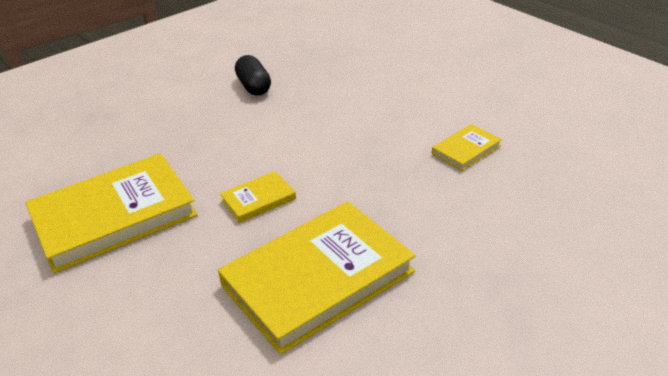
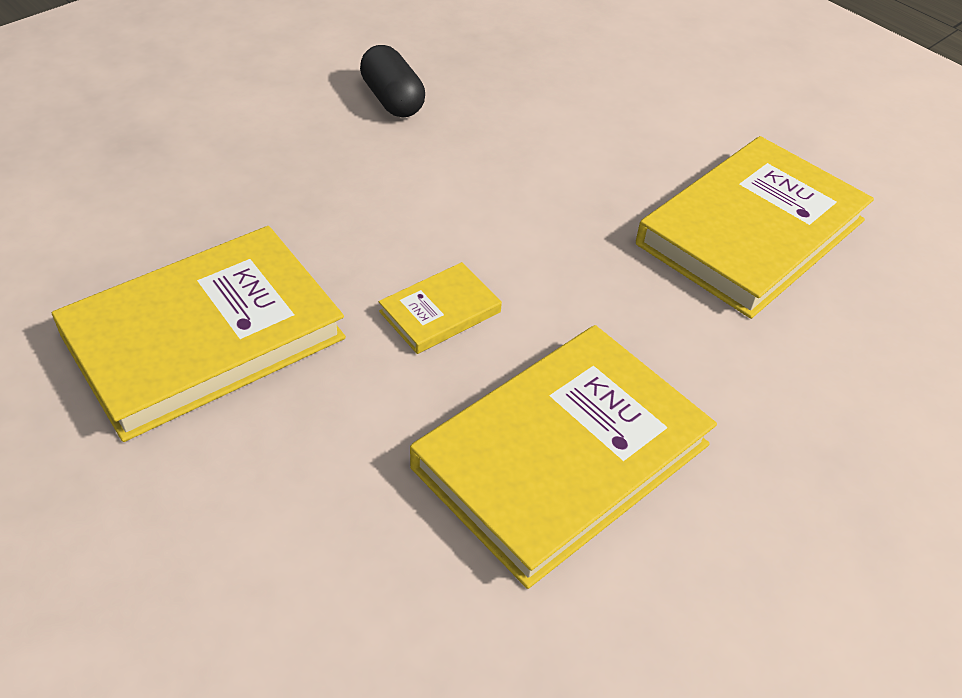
camera: 10 degrees left, 10 degrees up
yellow book [432,124,502,171] -> yellow book [636,136,874,319], size x2.22

